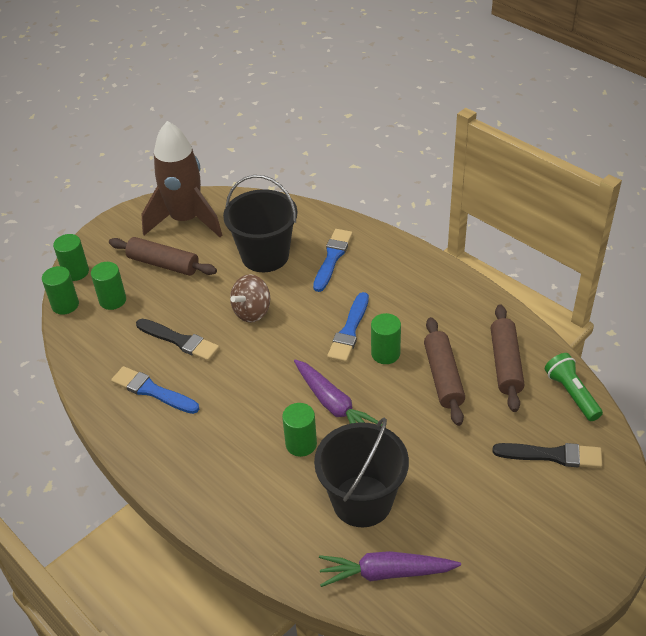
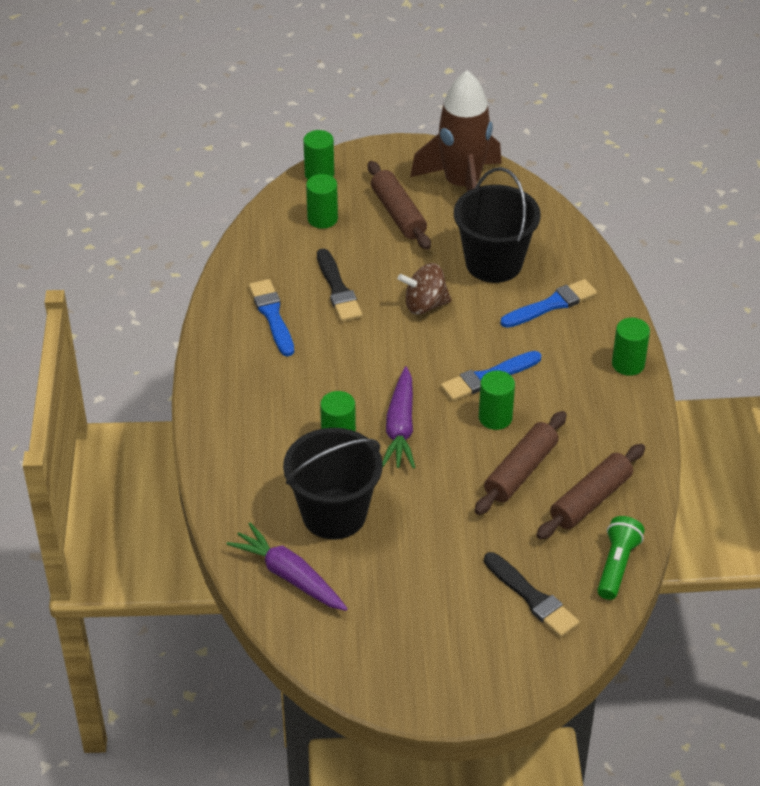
camera: 40 degrees right, 0 degrees up
green cylinder [42,266,79,315] -> green cylinder moved to [612,318,650,376]

